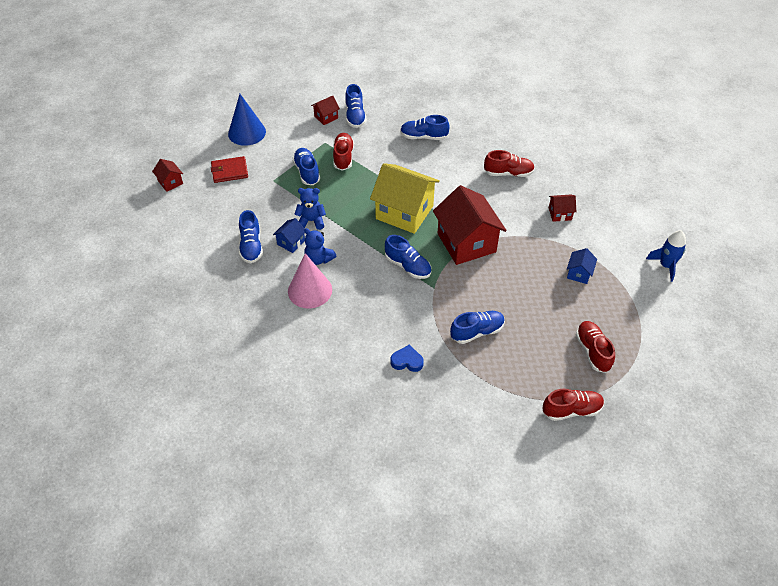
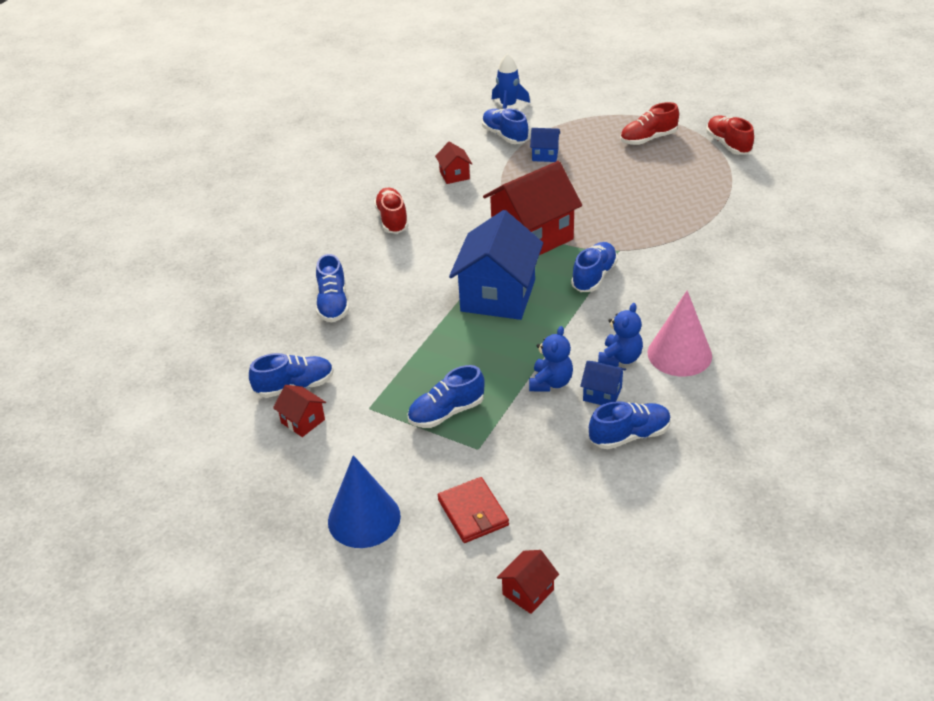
camera: 100 degrees left, 10 degrees down
blue teddy bear [294,188,326,230] -> blue teddy bear turned 150 degrees counterclockwise [529,326,573,392]
red shoe [333,133,354,171] -> none
yellow house [370,163,440,234] -> blue house [449,210,543,320]
blue heart [390,345,424,372] -> none
blue shoe [450,311,505,344] -> blue shoe moved to [482,109,529,144]

